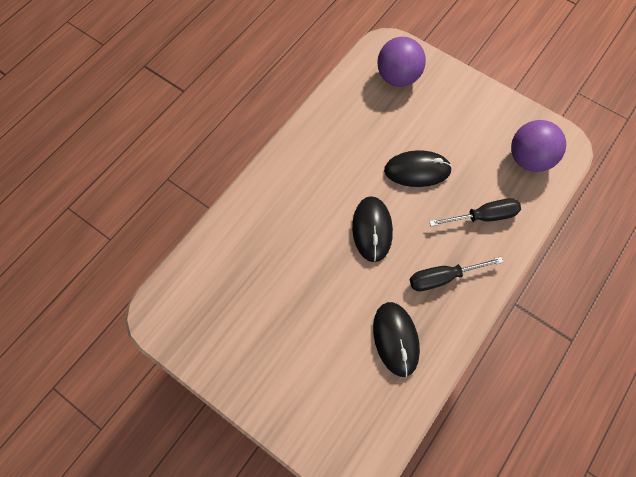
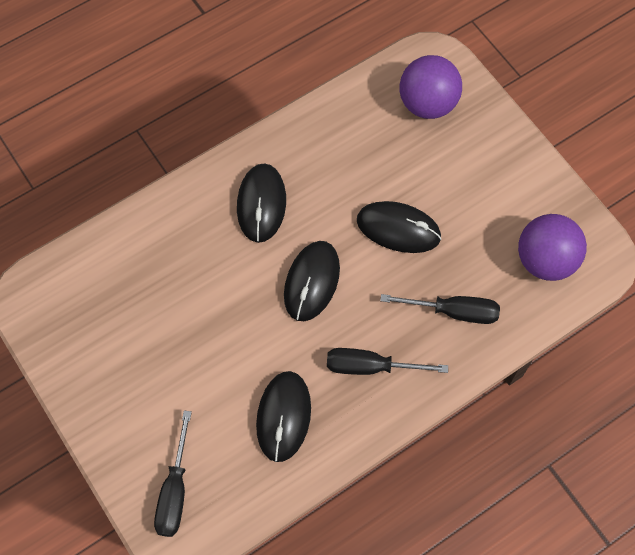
camera: 20 degrees right, 0 degrees up
none -> black screwdriver [154,411,192,537]
none -> black mouse [237,163,286,243]

